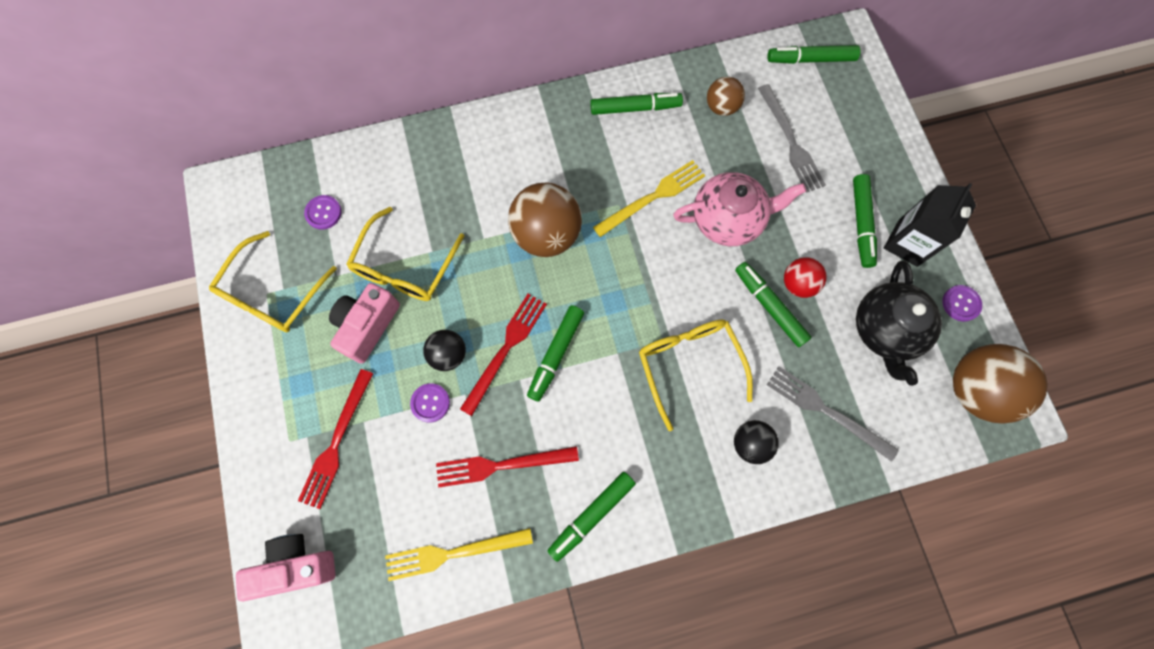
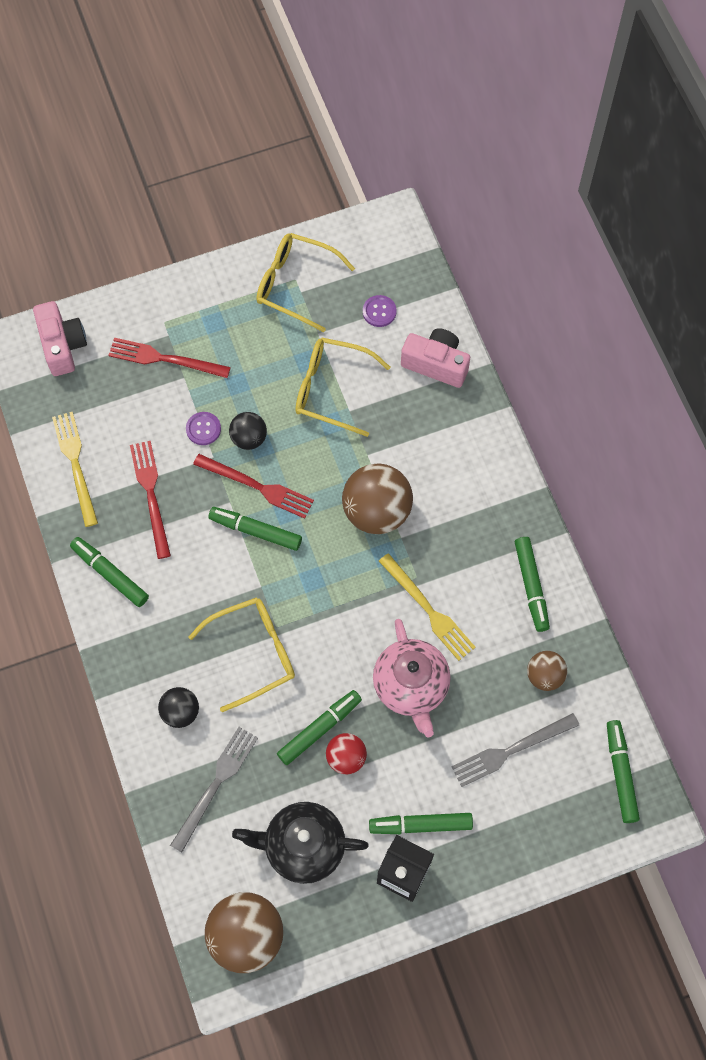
camera: 85 degrees right, 5 degrees down
pink camera [329,283,400,364] -> pink camera moved to [401,328,470,388]
purple button [942,285,982,322] -> none

